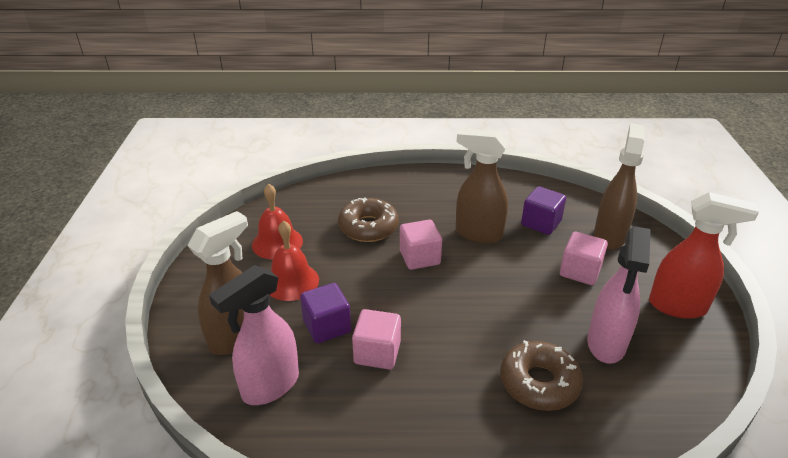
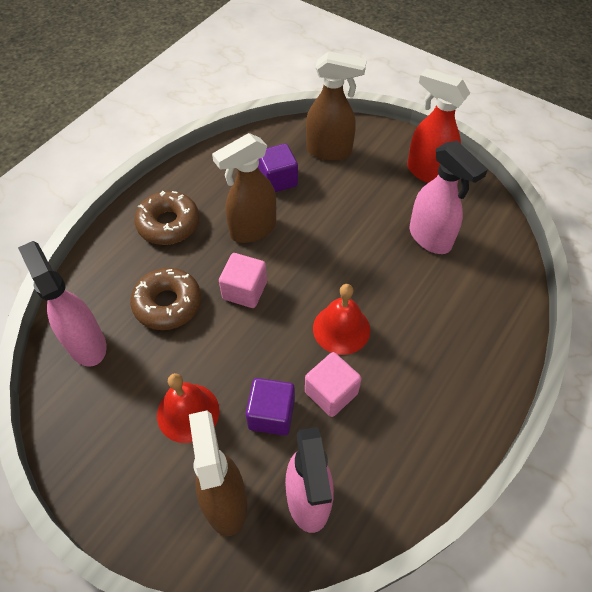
camera: 55 degrees left, 20 degrees up
red bell [252,184,303,259] -> red bell moved to [313,284,370,355]
brown donut [500,340,583,411] -> brown donut moved to [134,191,199,245]
pink cube [560,232,608,285] -> none
brown spray bottle [594,123,645,250] -> brown spray bottle turned 135 degrees clockwise [306,51,367,161]
red spray bottle [649,192,759,319] -> red spray bottle turned 105 degrees counterclockwise [407,68,470,183]
none -> pink spray bottle [18,241,107,367]

